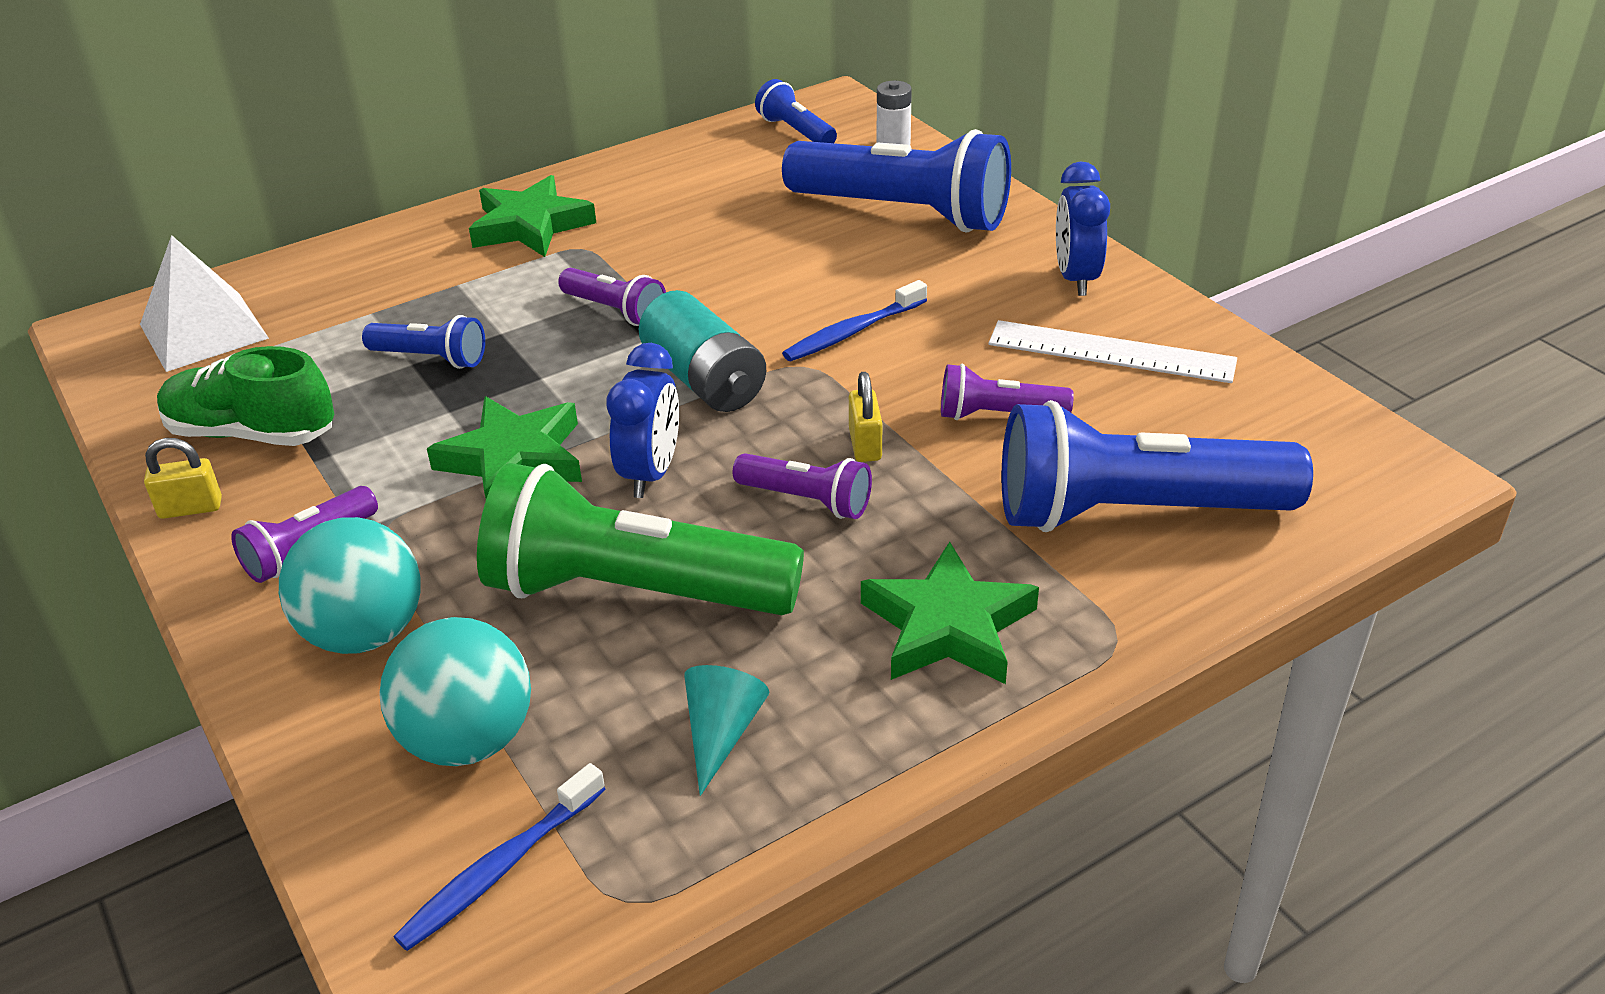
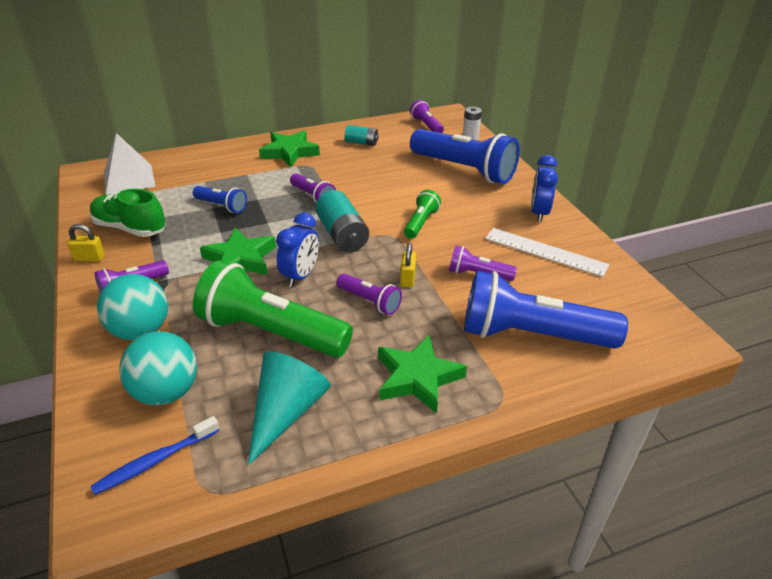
camera: 10 degrees right, 0 degrees up
turquoise cone [684,665,769,796] -> turquoise cone [248,352,331,465], size x1.68
blue flashlight [755,79,837,143] -> purple flashlight [410,100,444,133]
blue toothbrush [782,280,927,361] -> green flashlight [404,190,441,239]
none -> turquoise battery [345,125,379,146]

